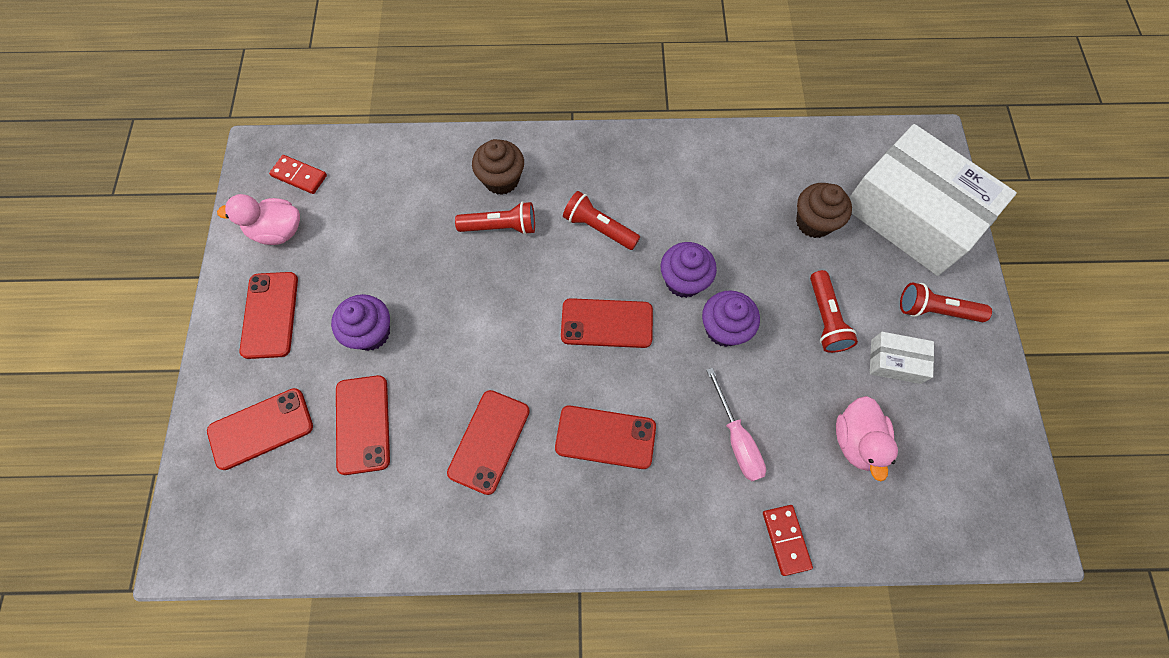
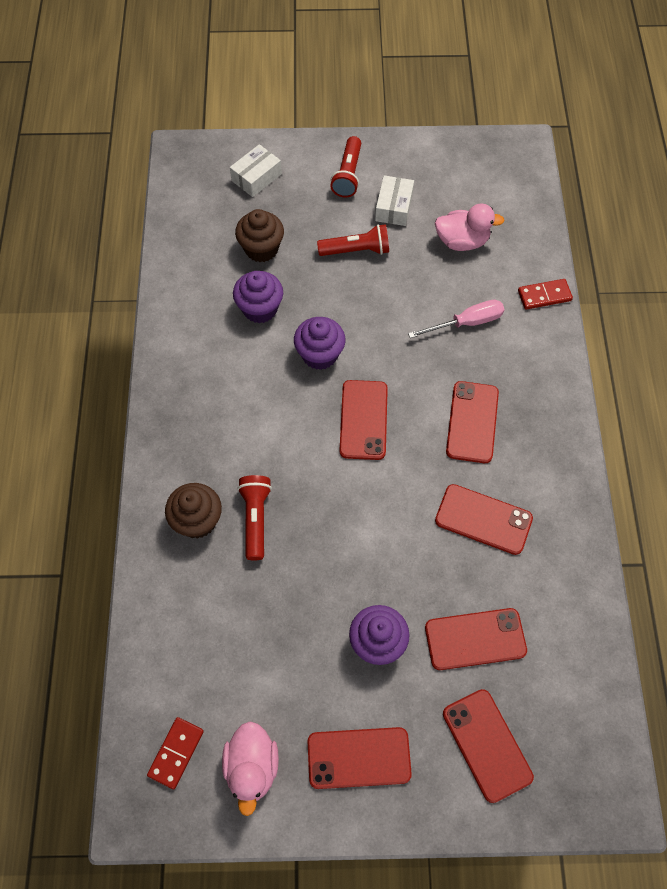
camera: 90 degrees left, 5 degrees down
red flashlight [563,191,640,250] -> none
purple cupcake [702,290,760,347] -> purple cupcake moved to [233,271,283,323]
white box [849,124,1017,276] -> white box [230,144,282,197], size x0.41

